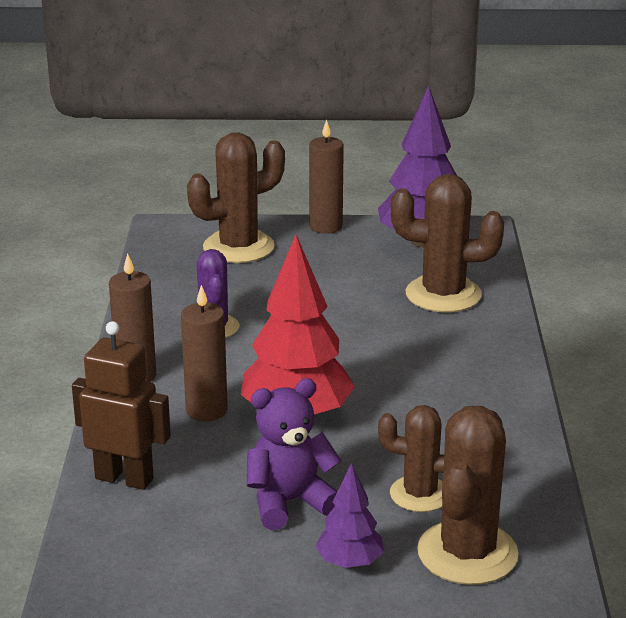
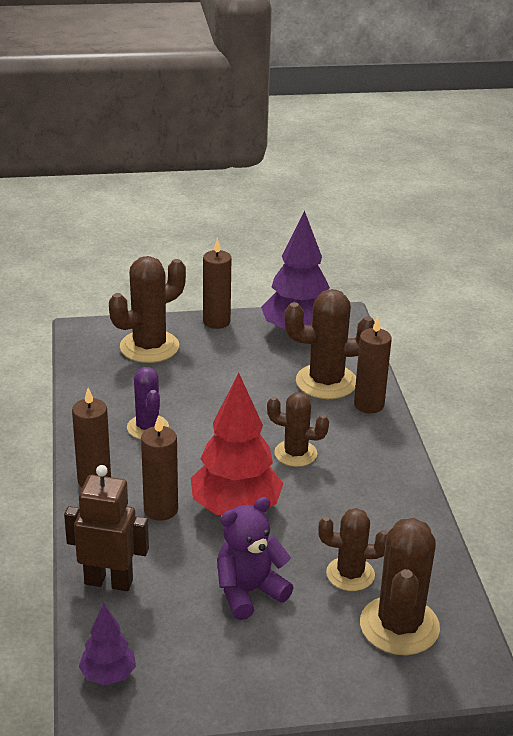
camera: 10 degrees left, 5 degrees up
purple tree [315,463,384,569] -> purple tree moved to [79,603,136,685]
none -> brown cactus [267,392,329,467]
none -> brown candle [354,317,392,413]

